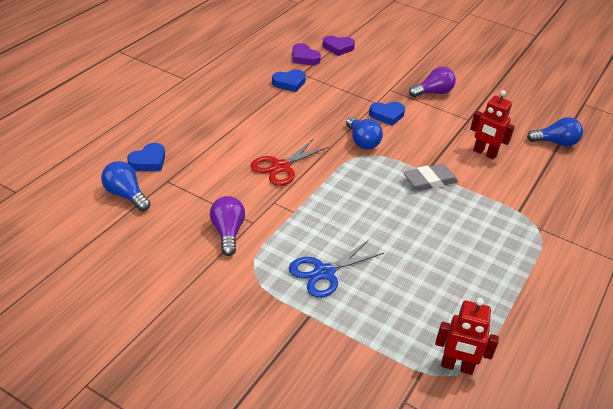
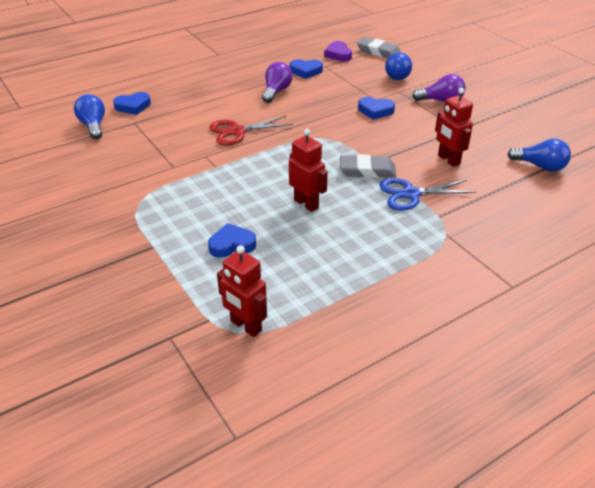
camera: 30 degrees right, 0 degrees up
purple light bulb [210,196,245,256] -> purple light bulb moved to [262,62,293,103]
blue scissors [289,240,384,298] -> blue scissors moved to [379,178,476,211]
purple heart [322,36,355,56] -> grey eraser [357,37,401,58]
blue light bulb [346,116,383,149] -> blue light bulb moved to [385,52,412,80]
none -> blue heart [208,223,256,258]
none -> red robot [289,129,328,212]

